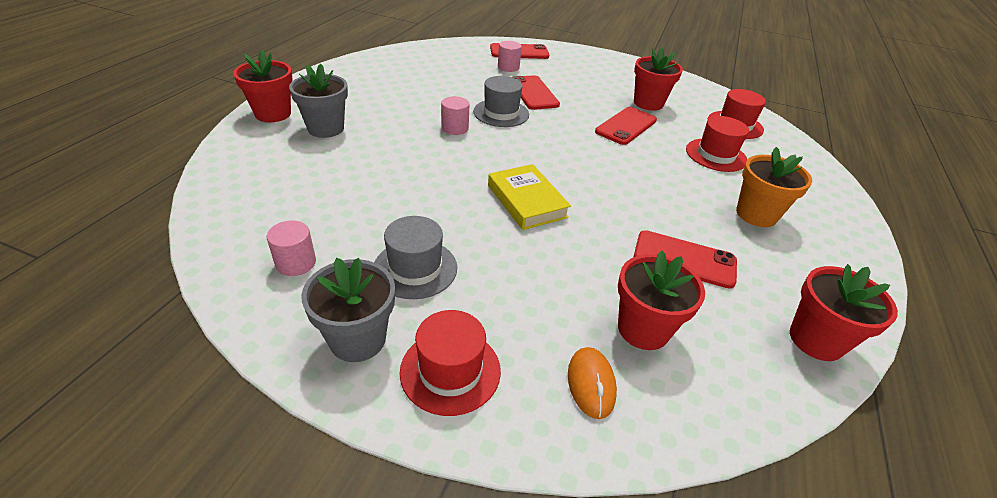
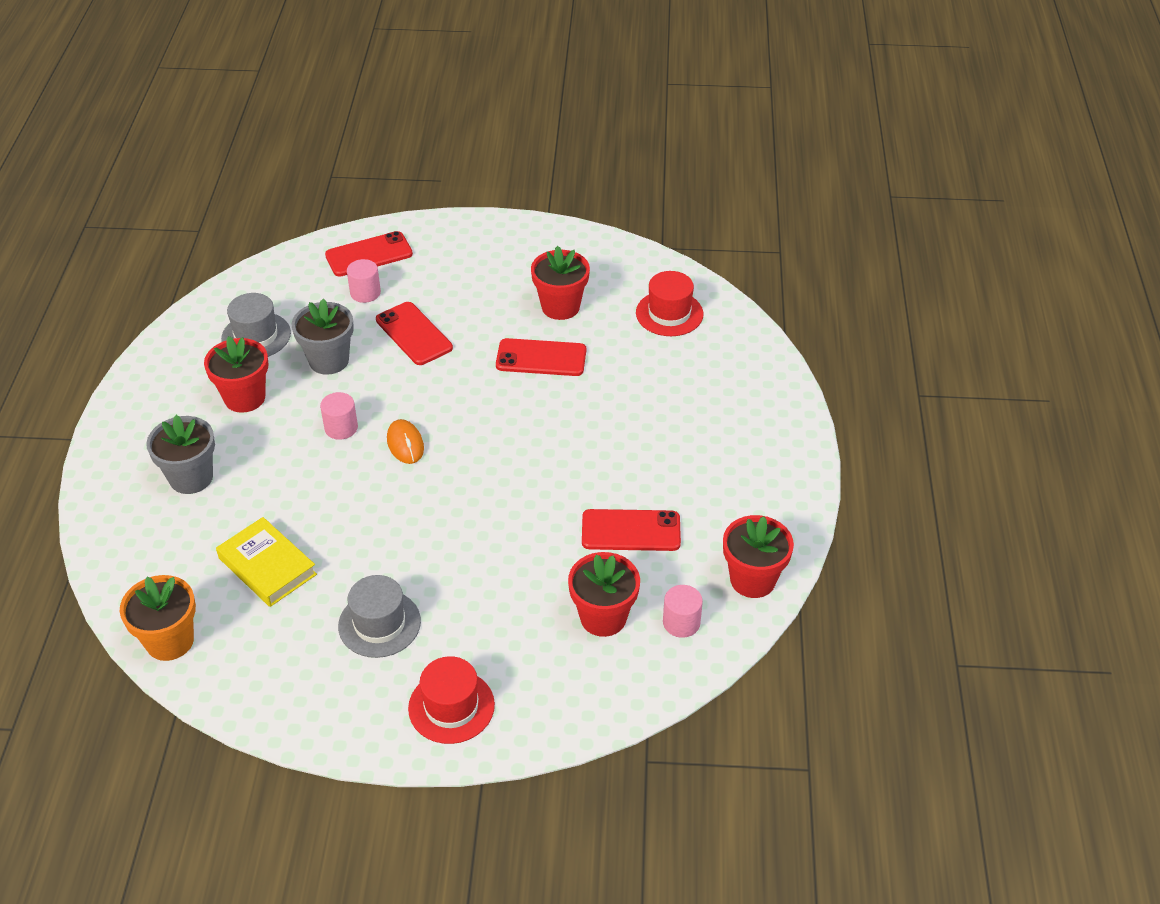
camera: 15 degrees left, 5 degrees up
red flower pot [233,50,293,122] -> red flower pot moved to [204,336,268,413]
pink cylinder [267,220,316,276] -> pink cylinder moved to [663,585,703,638]
grey flower pot [301,258,395,362] -> grey flower pot moved to [292,299,354,375]
grey hat [473,76,529,127] -> grey hat moved to [221,293,291,357]
yellow book [488,164,571,230] -> yellow book moved to [216,517,317,607]
orange mouse [568,347,617,419] -> orange mouse moved to [387,419,424,464]
red phone [595,107,657,145] -> red phone turned 75 degrees clockwise [496,338,586,376]
red hat [686,116,749,172] -> none
orange flower pot [736,147,812,227] -> orange flower pot moved to [120,575,196,661]

